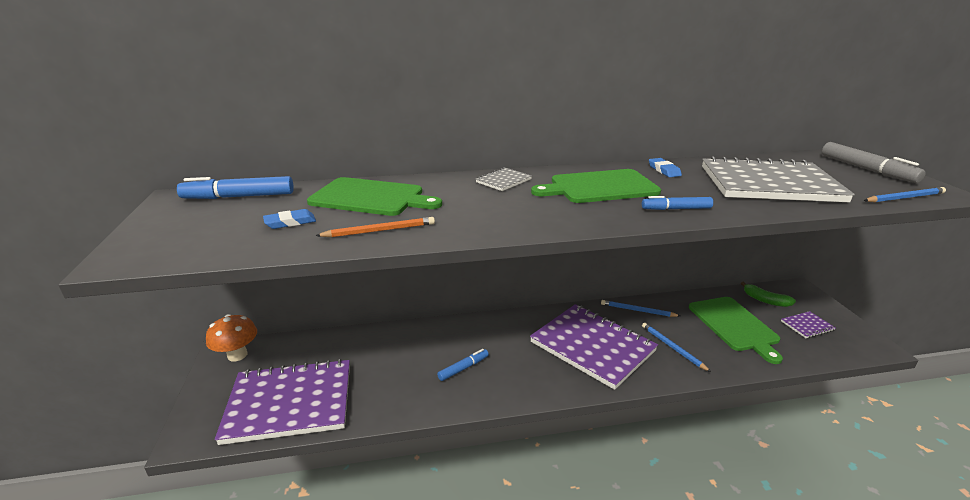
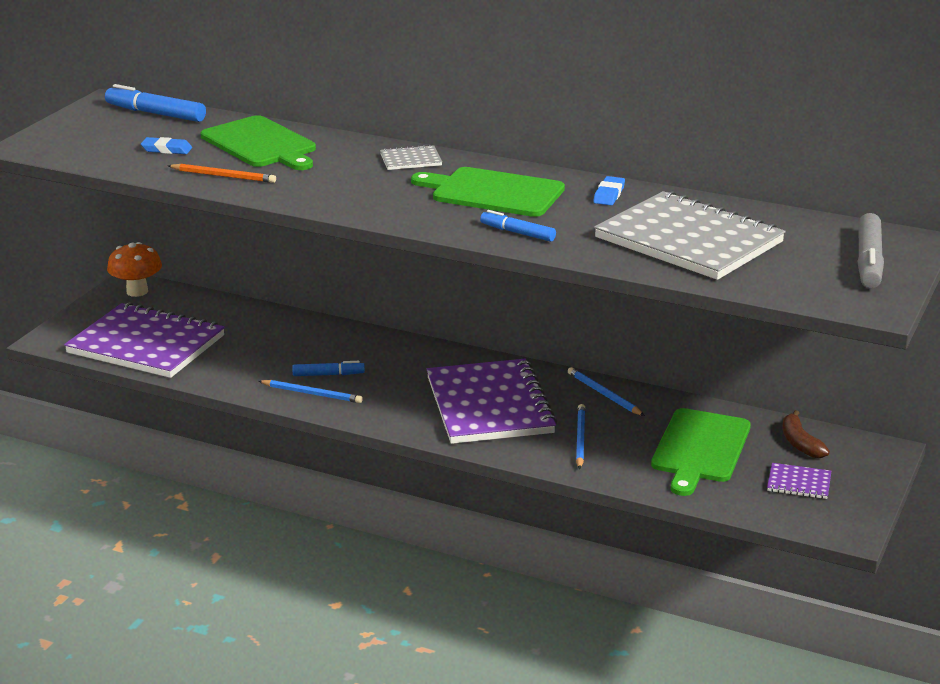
camera: 35 degrees right, 0 degrees up
green banana [741,282,796,307] -> brown banana [783,410,830,458]
blue pencil [863,187,946,203] -> blue pencil moved to [259,380,363,403]

